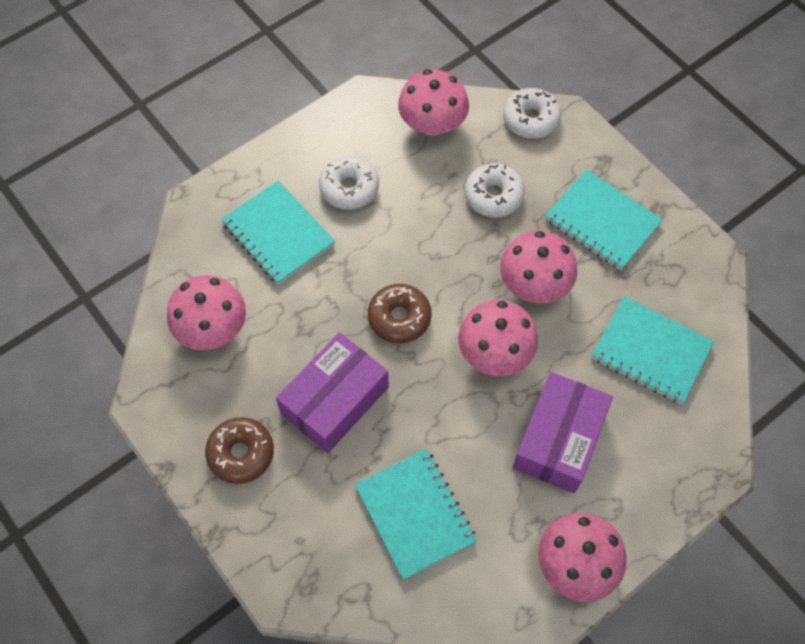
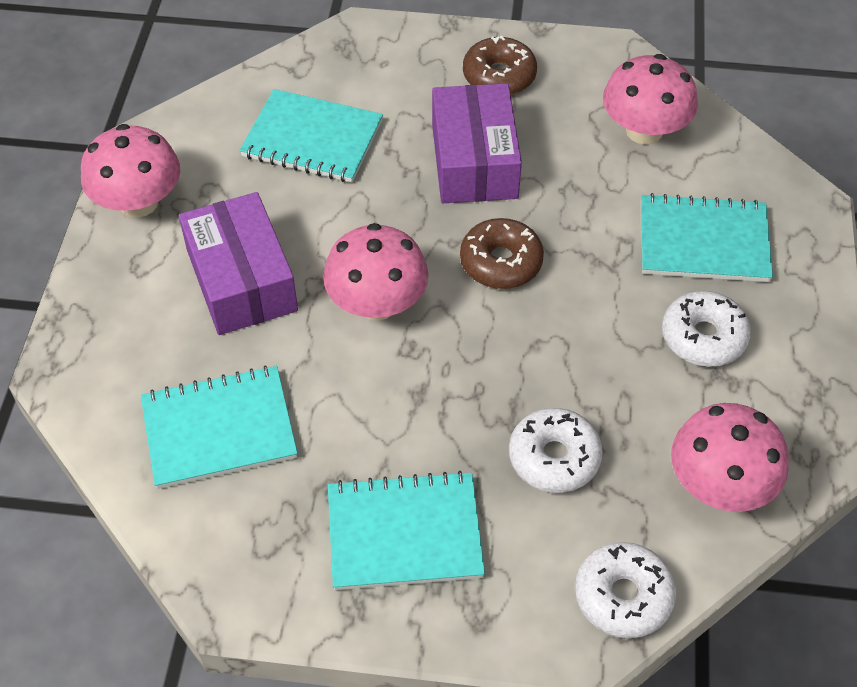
camera: 135 degrees right, 10 degrees down
pink mushroom [500,231,577,303] -> none

